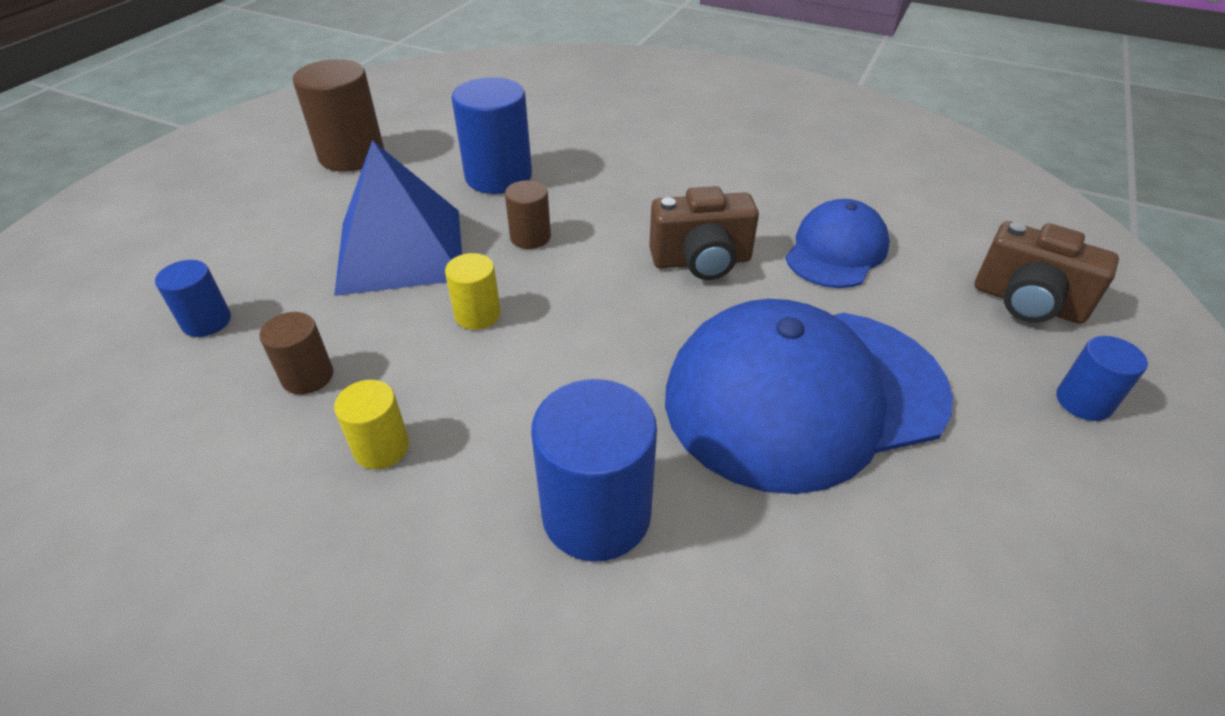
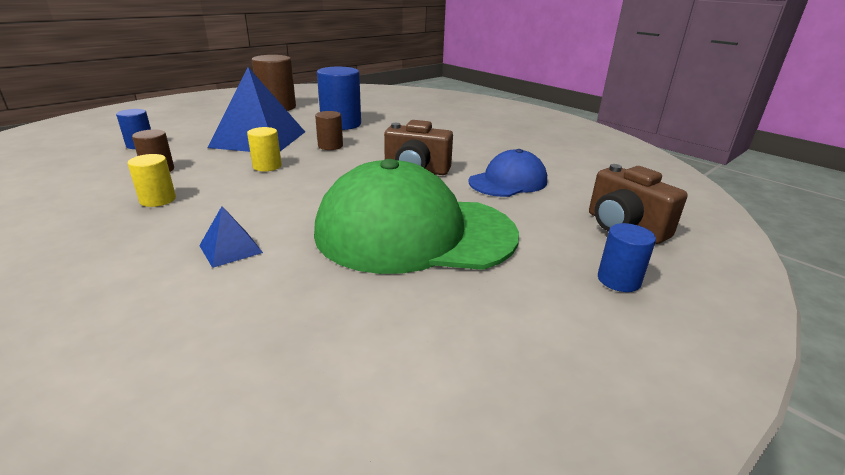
camera: 20 degrees right, 15 degrees down
blue cylinder [531,379,657,562] -> blue pyramid [199,206,263,268]
blue cap [665,299,953,494] -> green cap [314,159,519,274]

